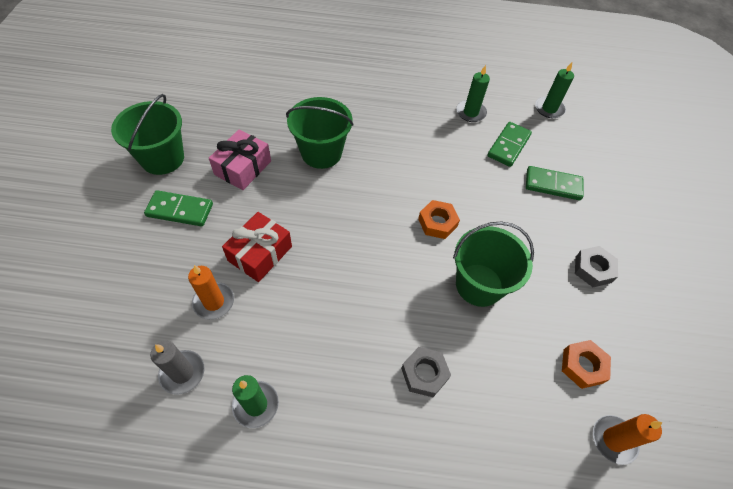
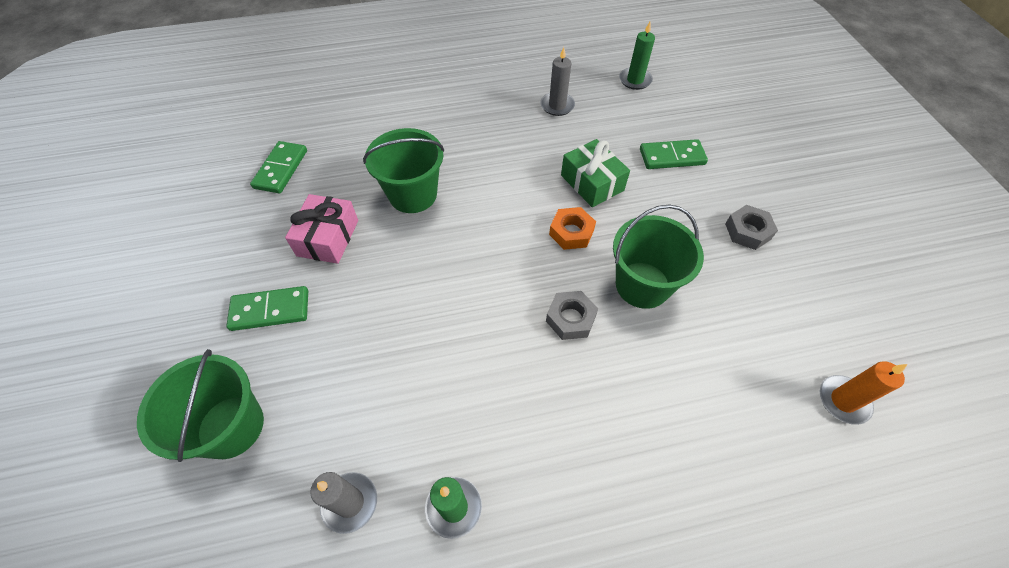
camera: 15 degrees left, 0 degrees up
green bucket [111,94,184,175] -> green bucket moved to [137,349,264,462]
orange candle [188,265,234,320] -> none
red gift [222,212,292,282] -> none
grey nut [401,347,451,397] -> grey nut moved to [546,291,598,340]
green candle [456,65,490,122] -> grey candle [540,47,575,116]
green domino [487,122,532,167] -> green domino moved to [250,141,307,193]
orange nut [562,340,611,389] -> none
none -> green gift [561,139,630,207]

